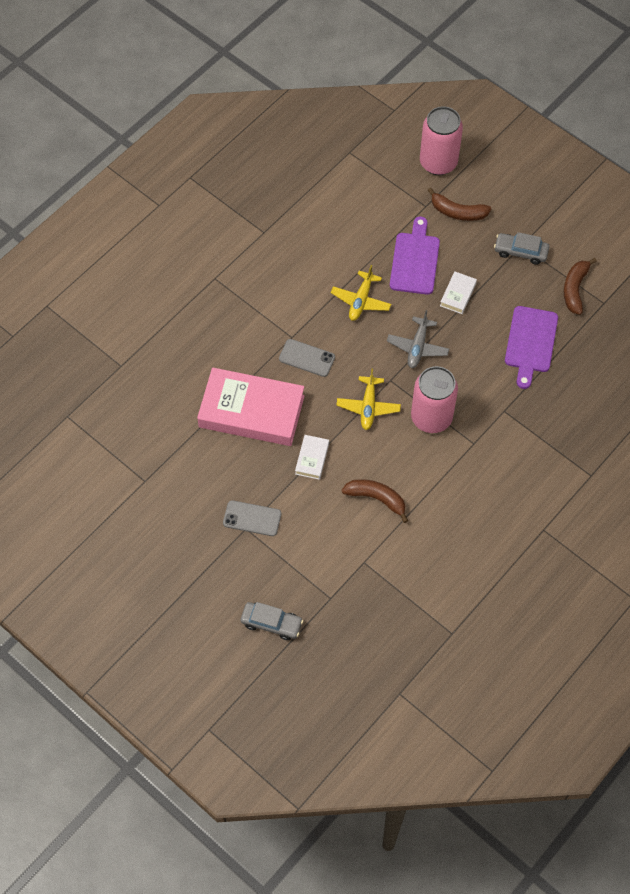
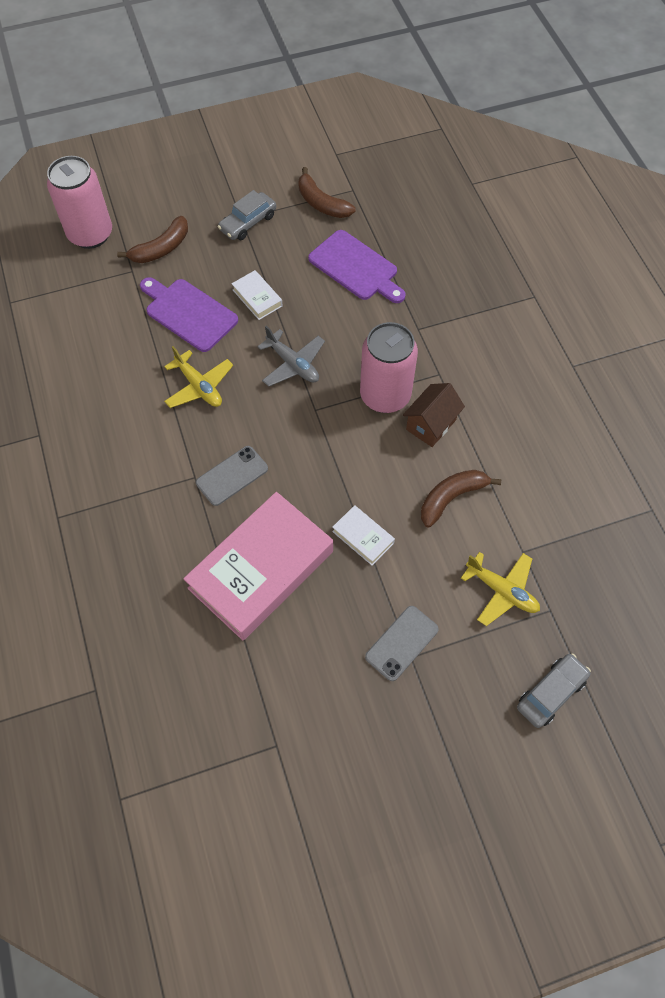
camera: 60 degrees left, 0 degrees up
yellow plane [336,369,401,430] -> yellow plane moved to [461,552,540,626]
none -> brown house [403,383,465,447]

